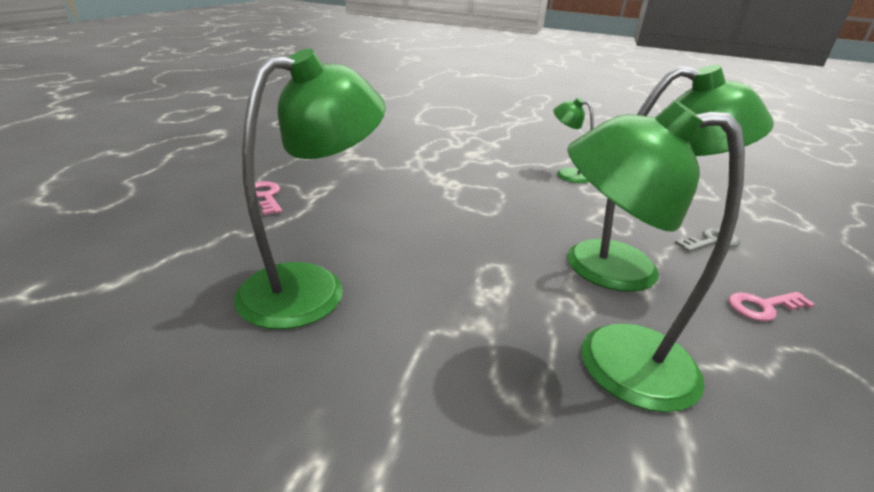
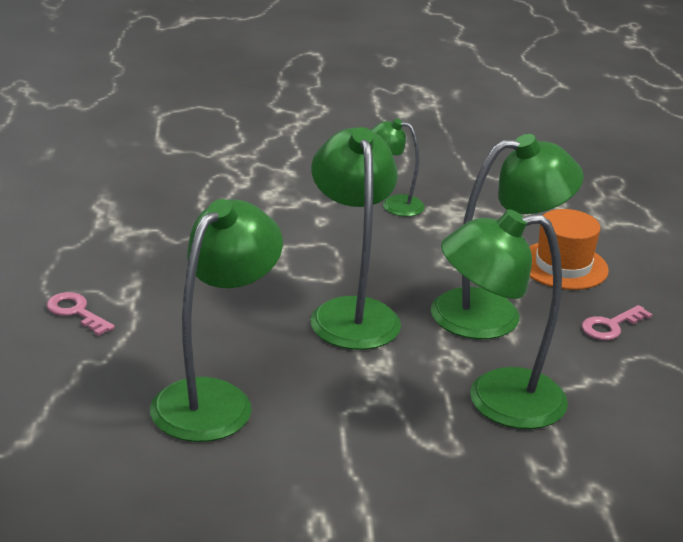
camera: 20 degrees left, 0 degrees up
grey key [675,228,741,252] -> orange hat [529,209,609,290]
none -> green lamp [310,127,401,350]

